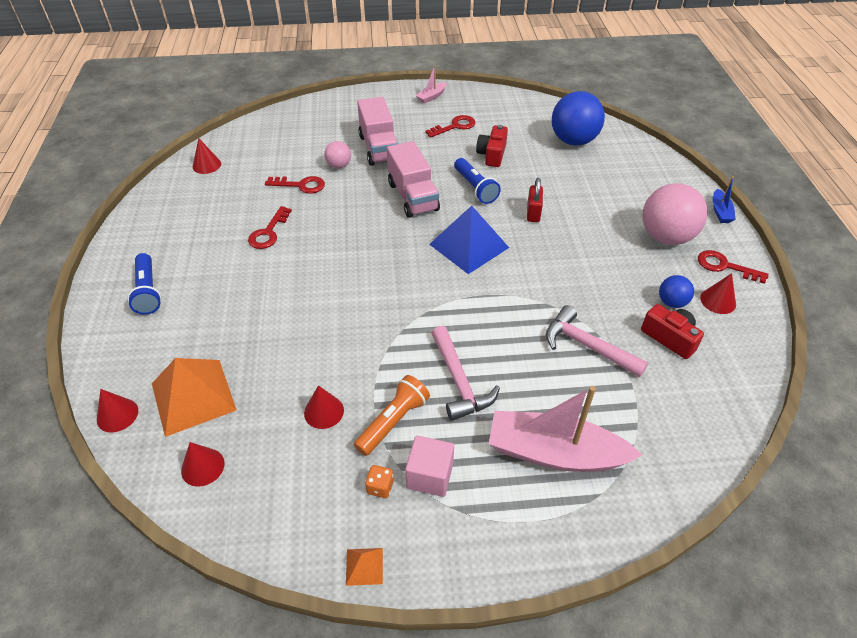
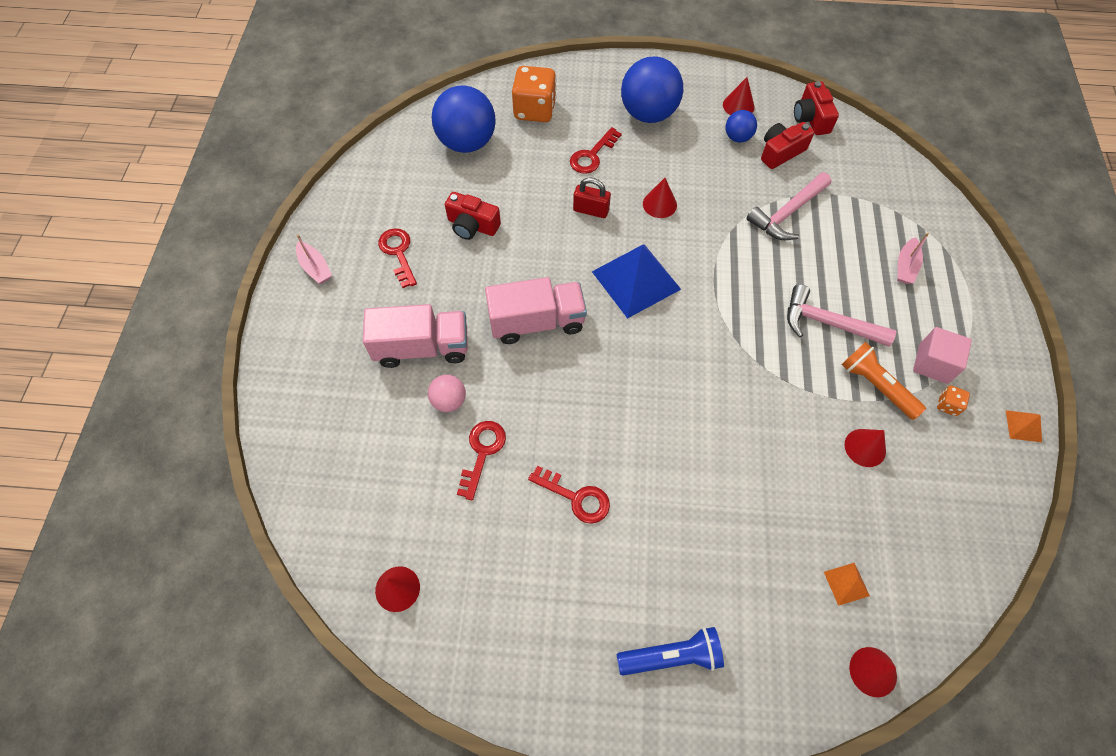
camera: 80 degrees left, 15 degrees up
orange pyramid [152,358,237,437] -> orange pyramid [824,563,870,606], size x0.43
red cone [181,442,225,487] -> red cone moved to [643,178,677,218]
pink hammer [431,326,500,421] -> pink hammer turned 150 degrees counterclockwise [787,284,896,347]
blue flashlight [454,158,501,204] -> none
pink boat [489,386,642,472] -> pink boat [897,233,929,284], size x0.46
pink ball [642,183,708,245] -> blue ball [621,56,683,123]
red key [698,250,769,284] -> red key moved to [570,127,622,174]
blue boat [713,176,736,223] -> none
none -> orange dice [512,66,556,122]
none -> red camera [794,81,839,135]

